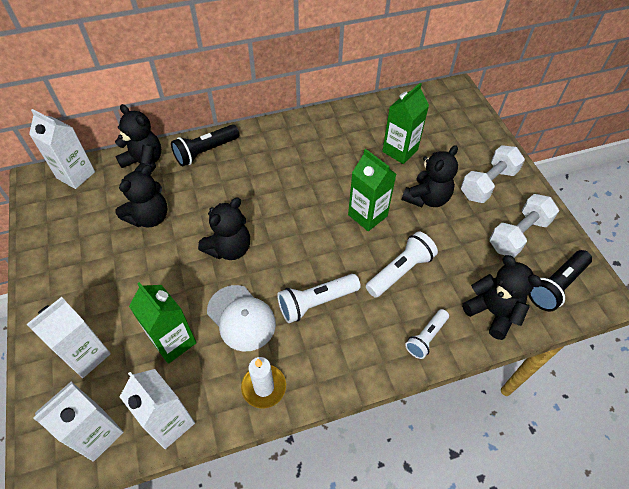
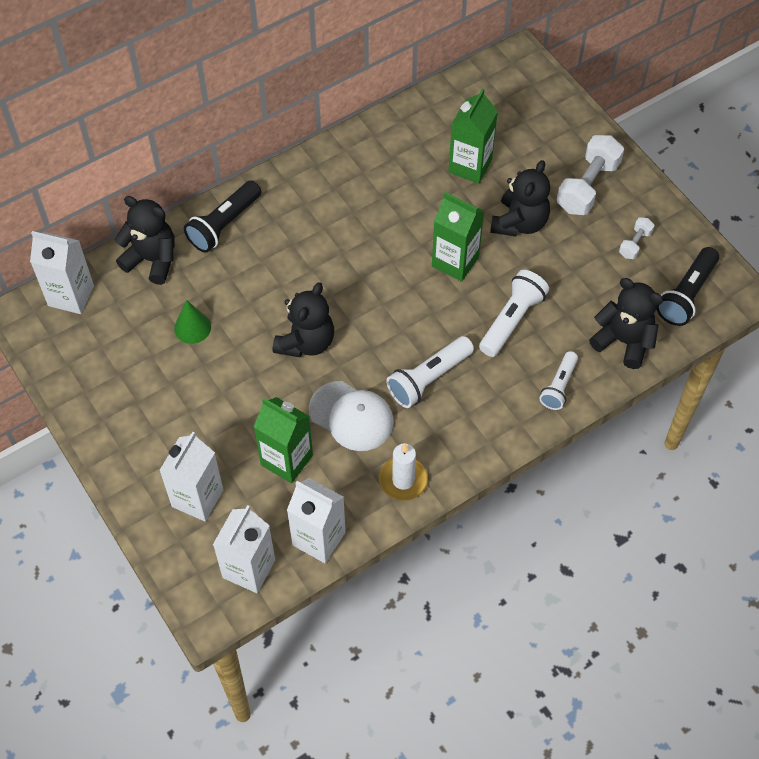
camera: 15 degrees left, 5 degrees up
black teddy bear [115,165,167,228] -> green cone [174,300,211,344]
white dumbbell [490,194,559,258] -> white dumbbell [619,217,655,259], size x0.51

